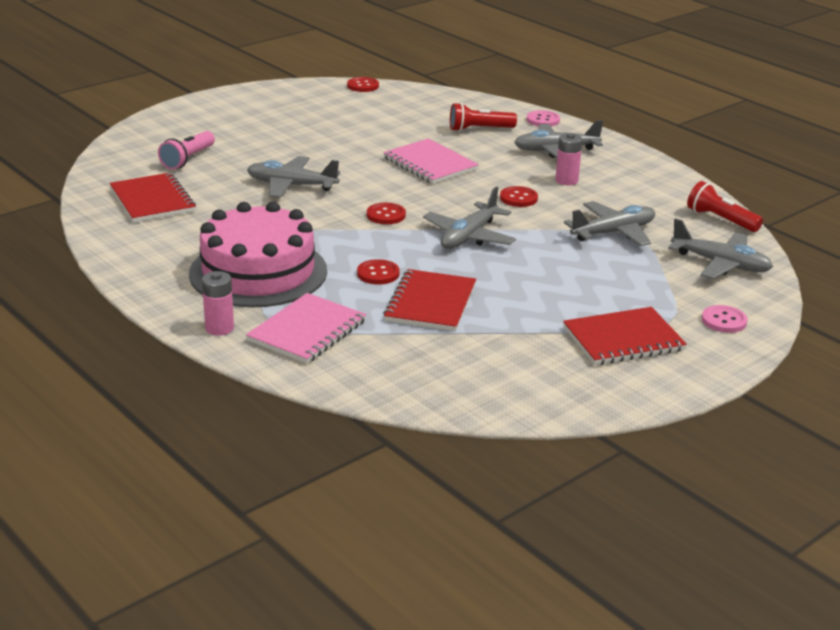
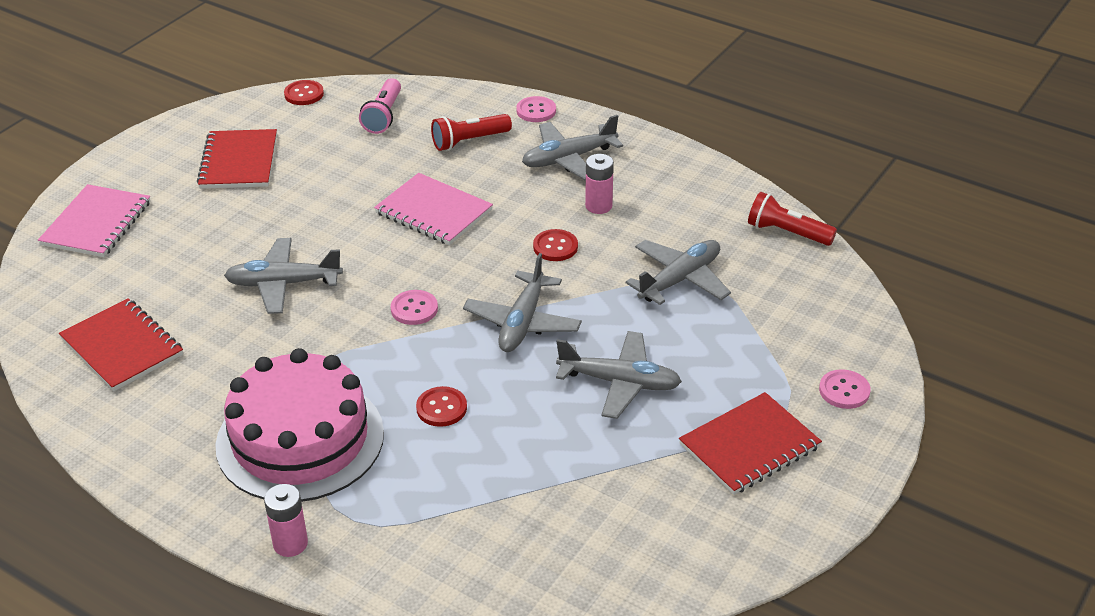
camera: 15 degrees left, 10 degrees up
pink flashlight [158,131,215,170] -> pink flashlight moved to [359,78,401,134]
pink notebook [246,293,367,364] -> pink notebook moved to [38,184,150,257]
red button [367,203,406,224] -> pink button [391,290,438,325]
red notebook [383,269,476,331] -> red notebook moved to [197,129,277,189]
grey plane [668,218,773,279] -> grey plane moved to [556,331,682,419]

